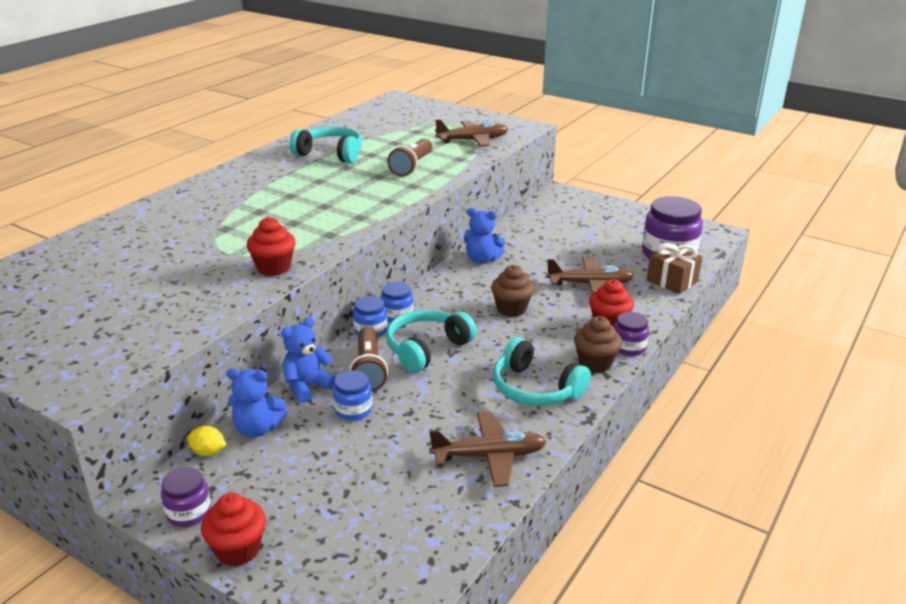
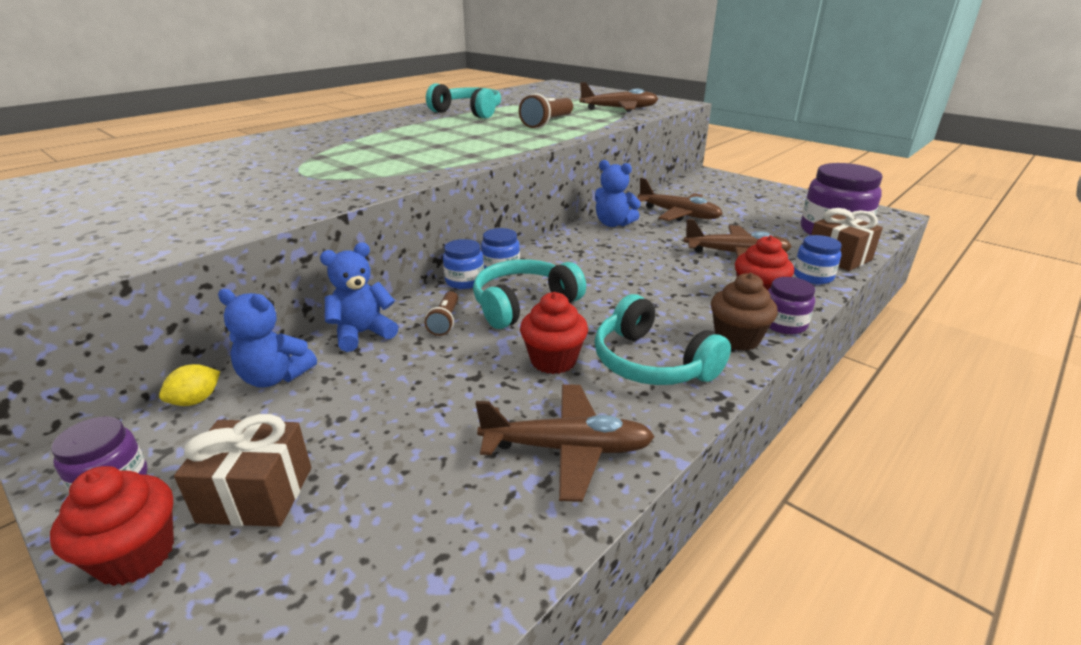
camera: 10 degrees right, 0 degrees up
yellow lemon [187,426,226,456] -> yellow lemon turned 75 degrees counterclockwise [159,364,221,406]
red cupcake [246,217,296,276] -> red cupcake moved to [520,292,588,374]
blue jar [333,370,372,421] -> blue jar moved to [794,235,842,284]
brown flashlight [349,327,388,391] -> brown flashlight [425,291,458,336], size x0.60
brown cupcake [491,265,534,317] -> none
none -> brown gift [174,414,311,527]
none -> brown plane [637,178,723,221]

